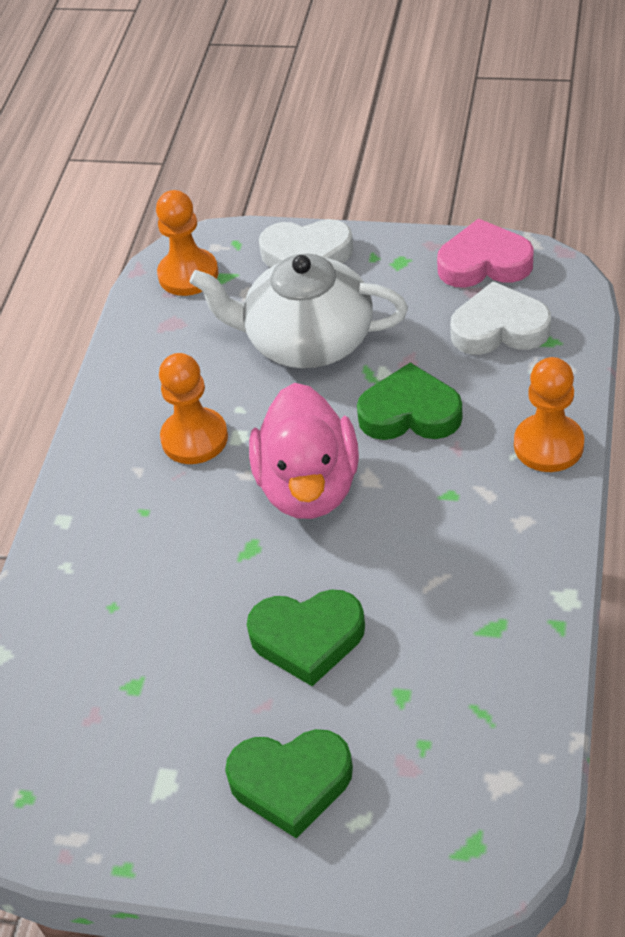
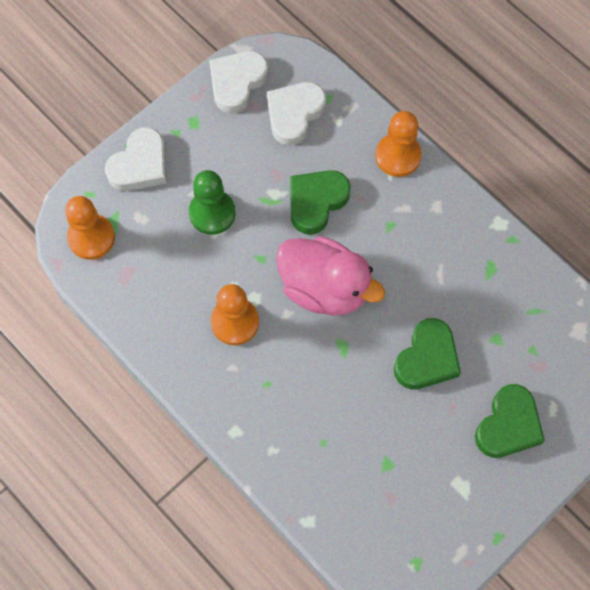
camera: 60 degrees left, 20 degrees up
white teapot [189,253,408,368] -> green pawn [189,170,236,235]
pink heart [437,218,534,288] -> white heart [209,51,268,113]

